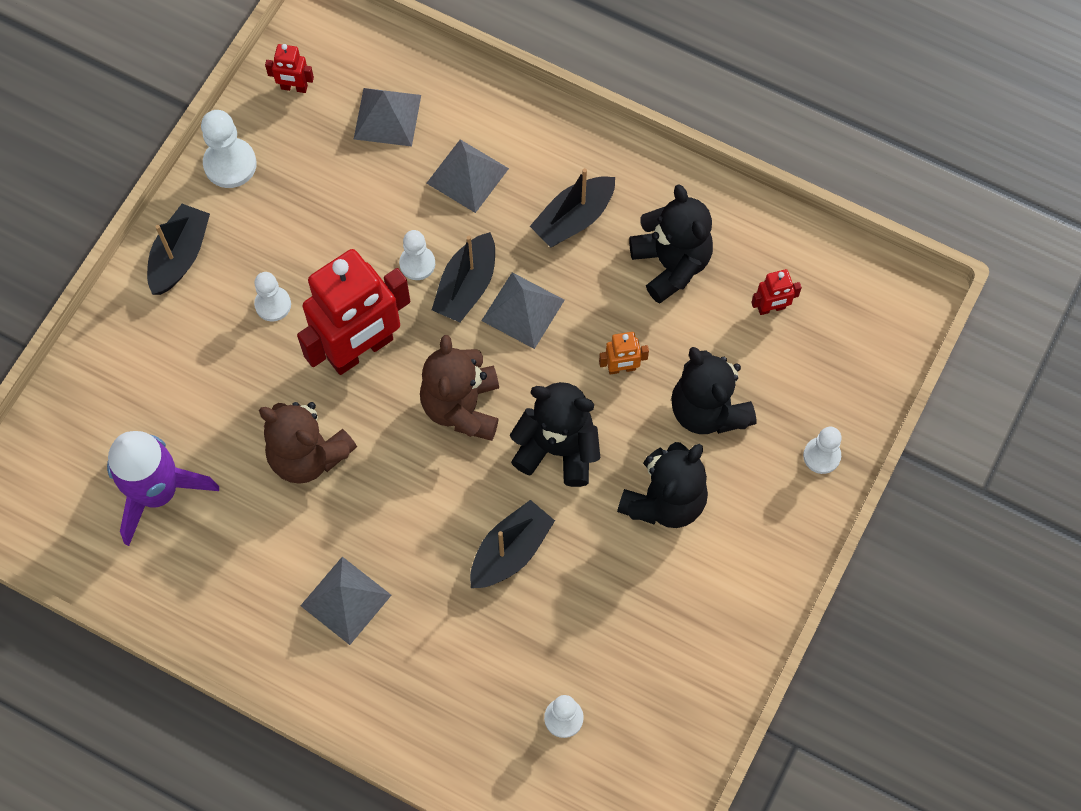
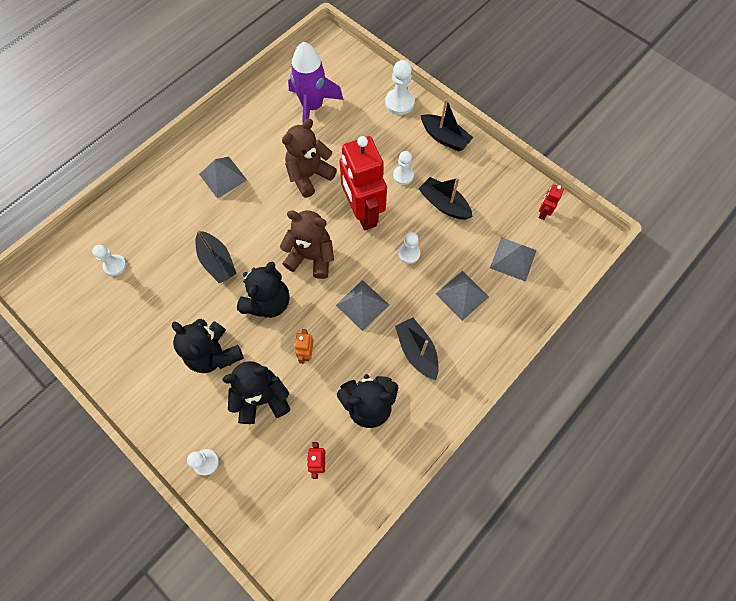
camera: 105 degrees right, 0 degrees up
white pawn [201,110,257,188] -> white pawn moved to [385,60,415,115]
black boat [432,232,495,322] -> black boat moved to [419,177,473,220]

